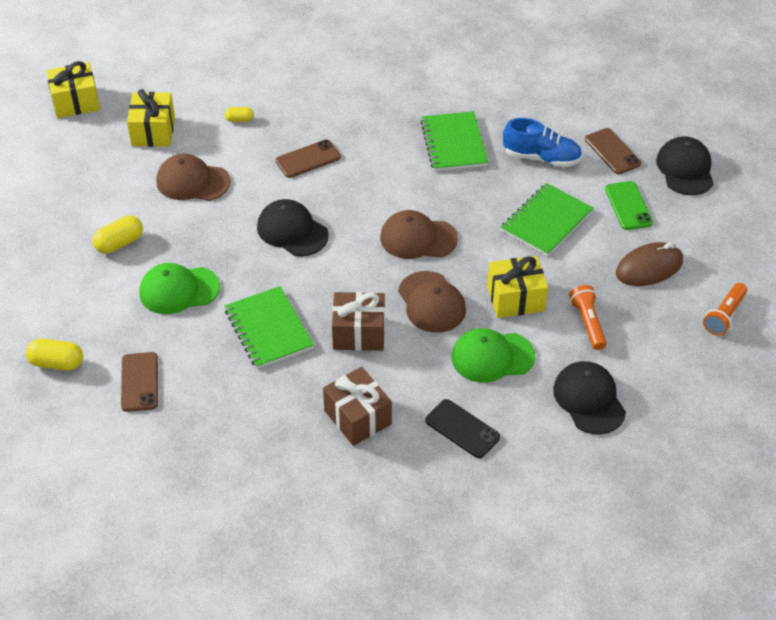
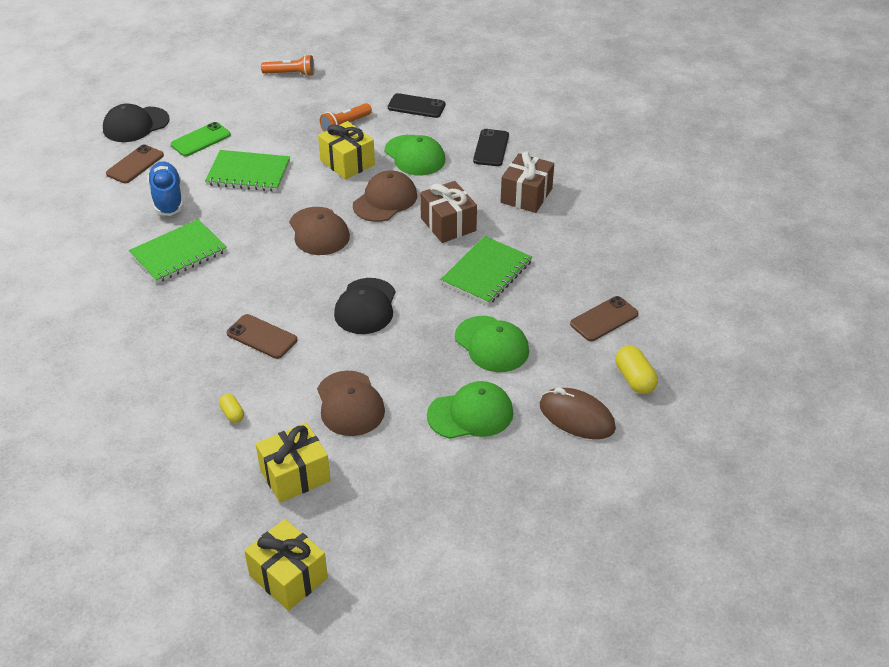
camera: 120 degrees left, 5 degrees down
yellow capsule [93,215,143,254] -> green cap [427,381,513,439]
black cap [553,361,626,435] -> black phone [388,93,446,118]
brown mouse [616,242,683,286] -> brown mouse moved to [540,387,616,439]

